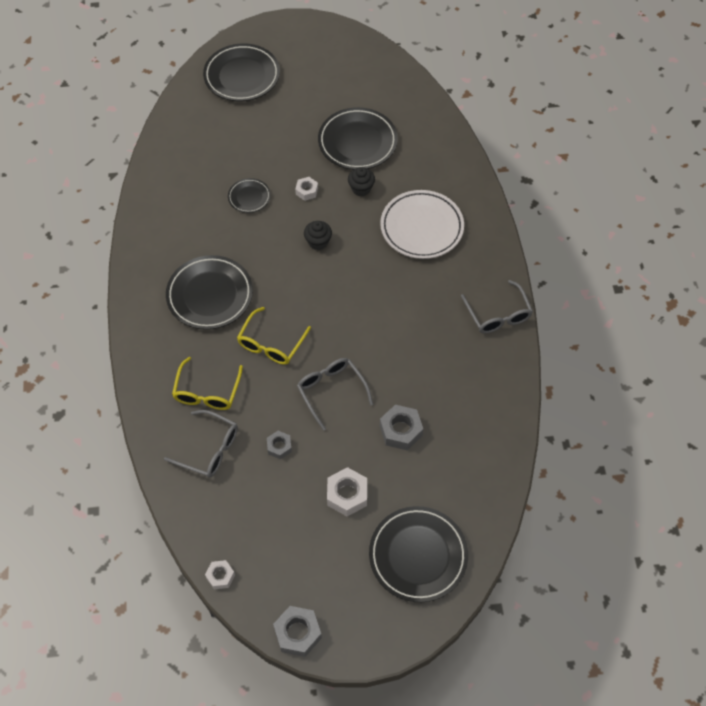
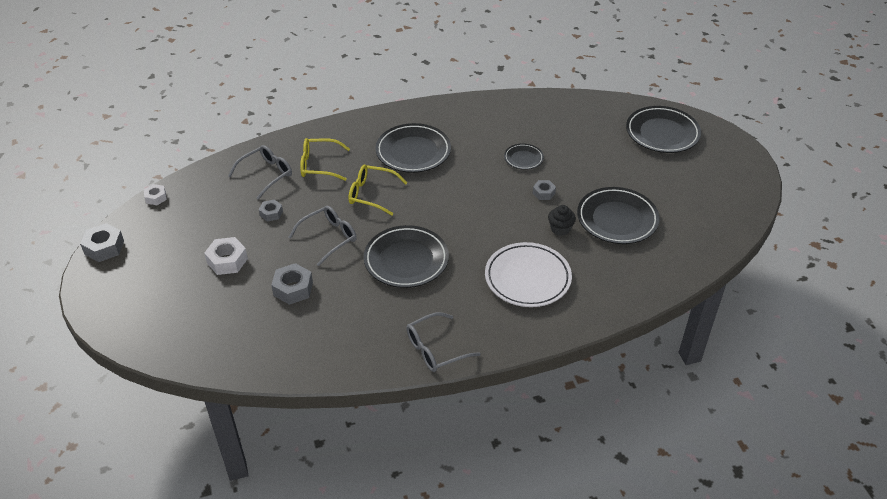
camera: 80 degrees right, 15 degrees down
grey glasses [164,410,238,478] -> grey glasses turned 150 degrees counterclockwise [228,145,292,199]
white nut [295,177,318,201] -> grey nut [533,180,556,200]
black cupcake [304,221,332,250] -> none
black plate [369,506,468,602] -> black plate moved to [364,225,449,288]

